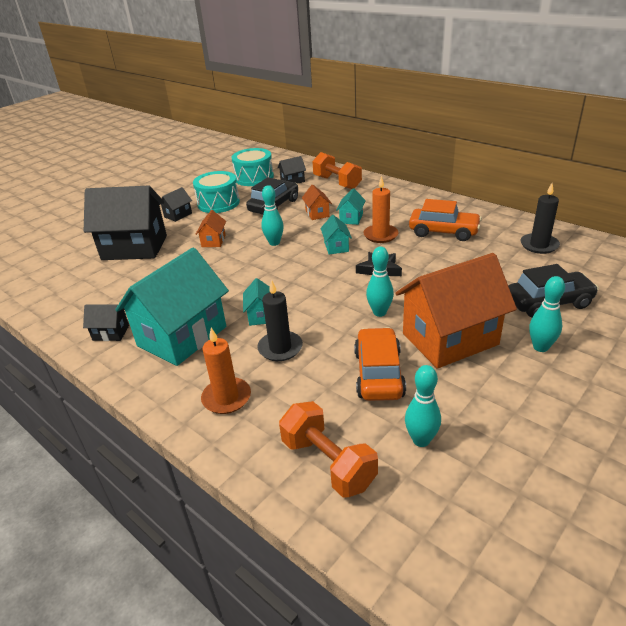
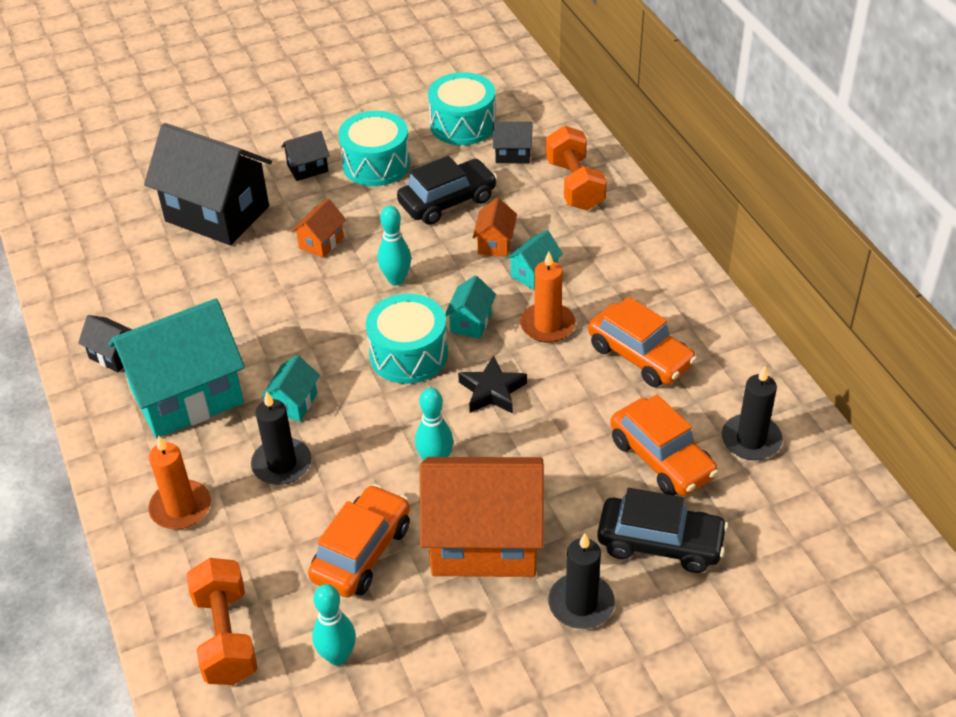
camera: 25 degrees right, 10 degrees up
turquoise bowling pin [529,276,565,352] -> black candle [548,533,615,629]
none -> turquoise drum [366,294,448,384]
none -> orange car [610,395,719,496]

